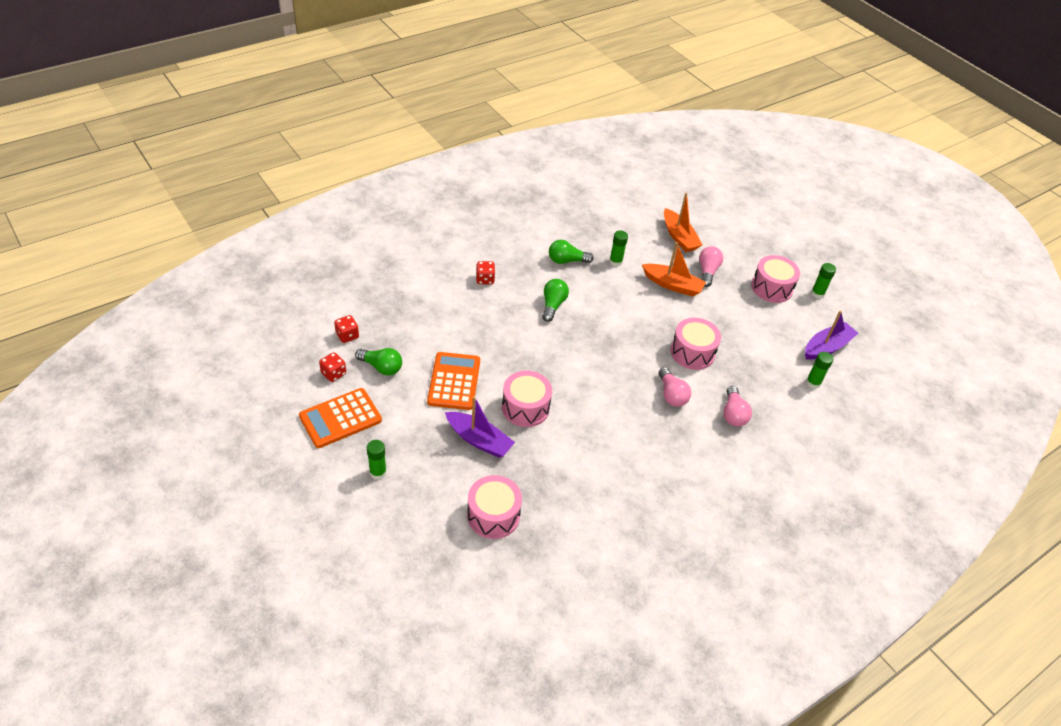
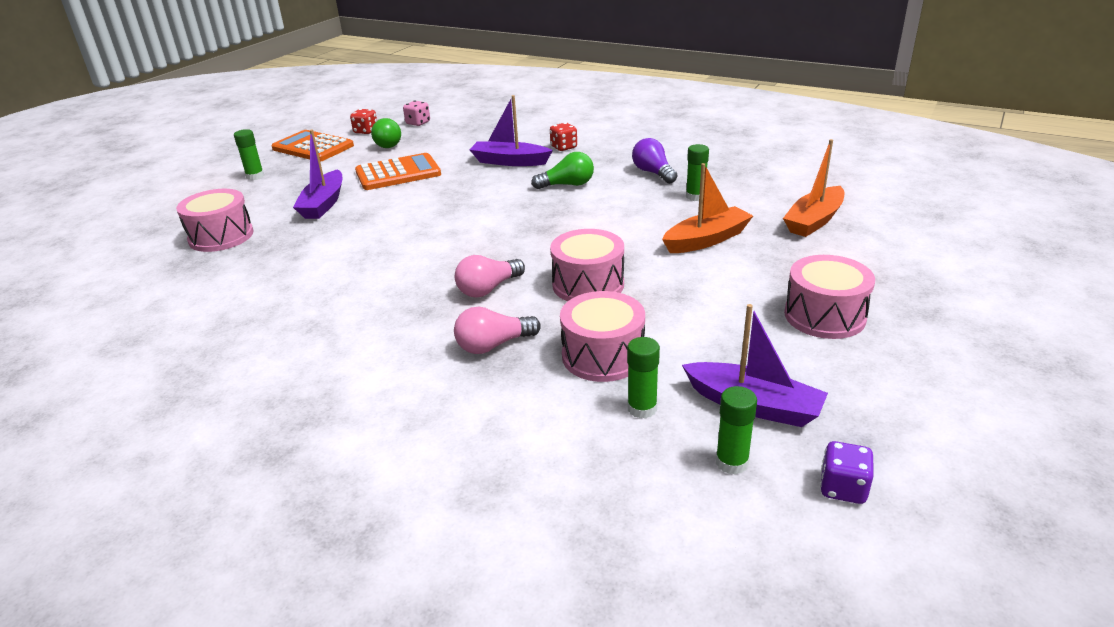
camera: 70 degrees right, 15 degrees down
red dice [334,315,359,343] -> pink dice [403,100,430,126]
pink drum [502,371,552,427] -> pink drum moved to [560,291,645,382]
green light bulb [549,240,594,264] -> purple light bulb [632,138,677,184]
orange boat [642,242,706,297] -> orange boat turned 120 degrees counterclockwise [662,163,753,253]
pink light bulb [699,246,723,287] -> none
green glue stick [811,263,836,299] -> green glue stick moved to [716,386,757,475]
none -> purple boat [469,95,553,166]
none -> purple dice [820,441,873,504]

